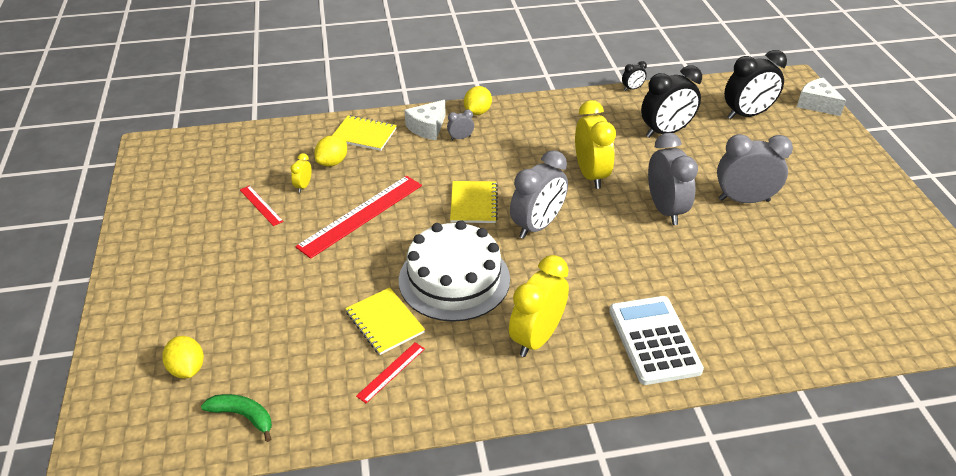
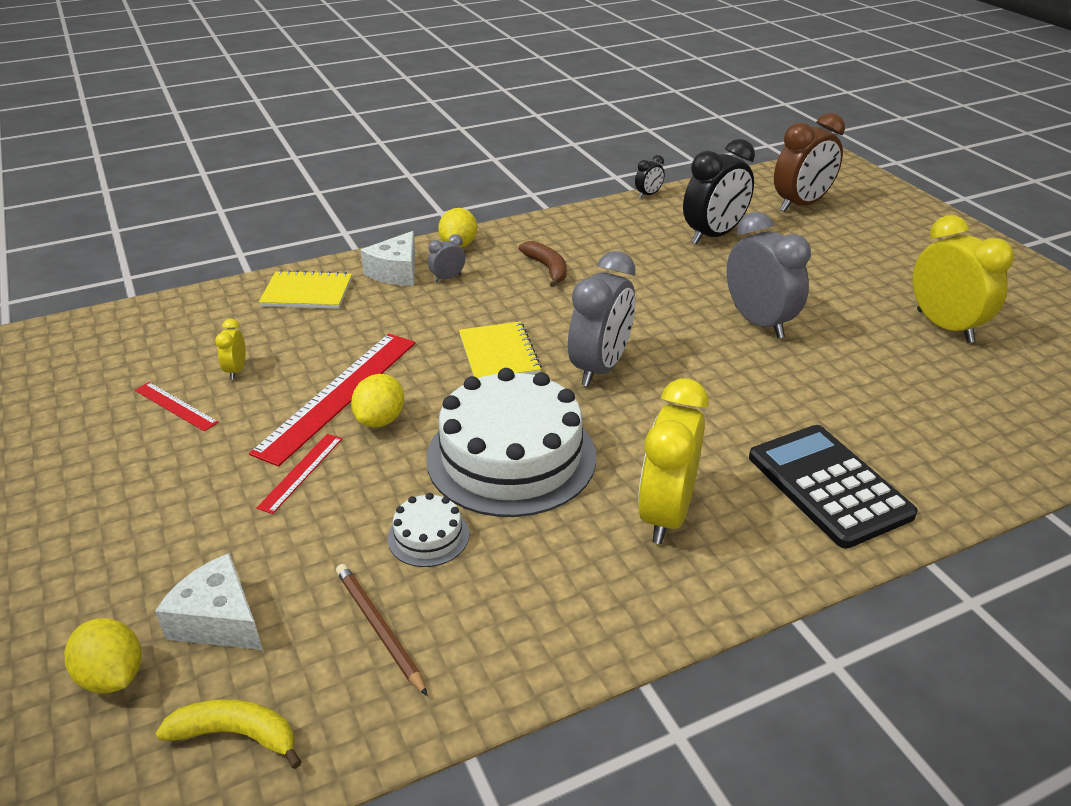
camera: 15 degrees left, 5 degrees down
green banana [201,394,272,442] -> yellow banana [156,699,302,769]
yellow lemon [314,135,347,166] -> yellow lemon moved to [351,374,404,427]
yellow notebook [345,287,425,355] -> white cake [387,493,469,567]
red ruler [356,342,425,403] -> red ruler moved to [256,434,342,514]
yellow clock [575,100,616,189] -> yellow clock moved to [913,215,1014,343]
white calculator [609,296,704,385] -> black calculator [749,425,918,548]
grey clock [717,134,793,203] -> none
black clock [724,50,787,119] -> brown clock [774,113,845,212]
white cheese [797,78,846,116] -> white cheese moved to [155,553,263,650]
none -> brown pencil [336,564,428,696]
none -> brown banana [519,241,567,287]

